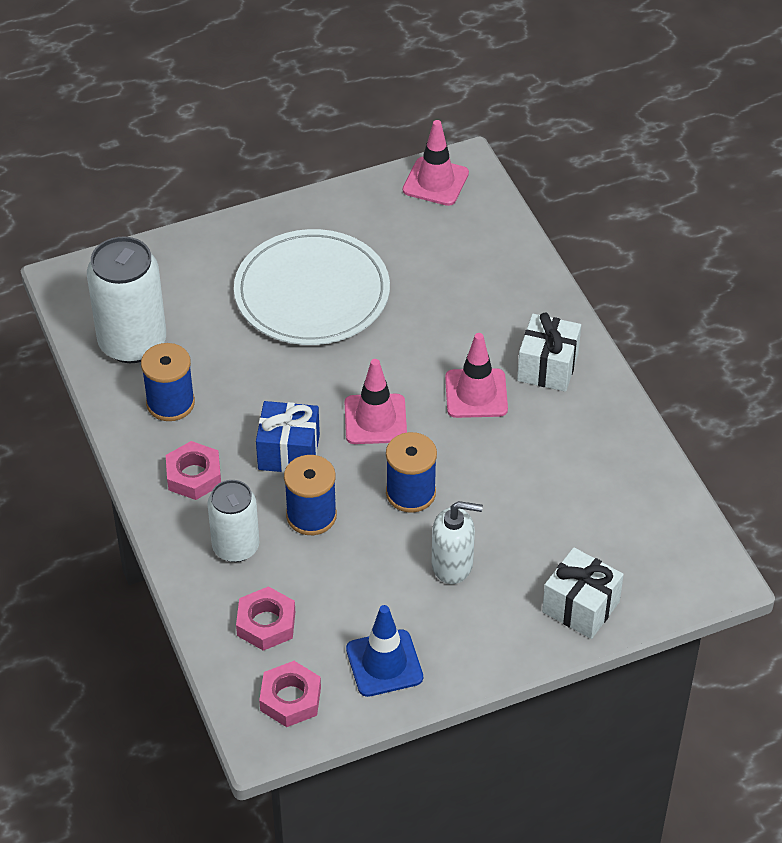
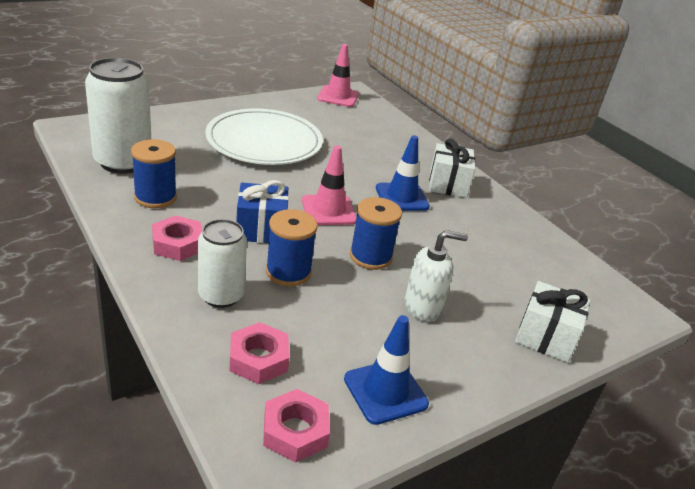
camera: 15 degrees left, 15 degrees down
pink traffic cone [445,333,508,418] -> blue traffic cone [376,135,430,211]

